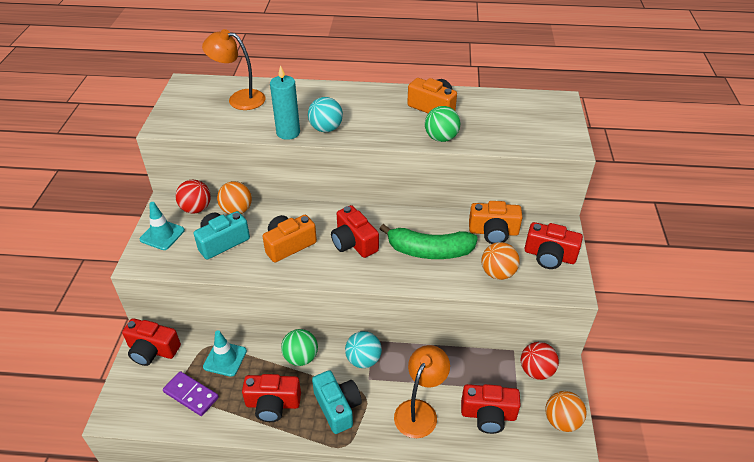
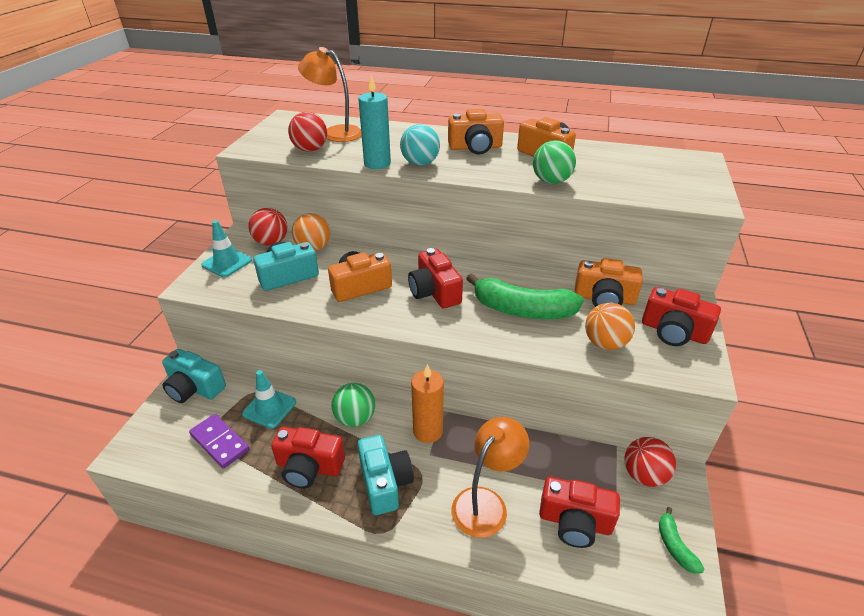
camera: 10 degrees right, 5 degrees down
red camera [122,318,181,366] -> turquoise camera [162,349,226,403]
turquoise ball [345,331,382,368] -> orange candle [411,364,444,443]
orange ball [545,391,587,432] -> green banana [659,507,704,574]
none -> red ball [288,112,327,152]
none -> orange camera [448,109,504,155]

